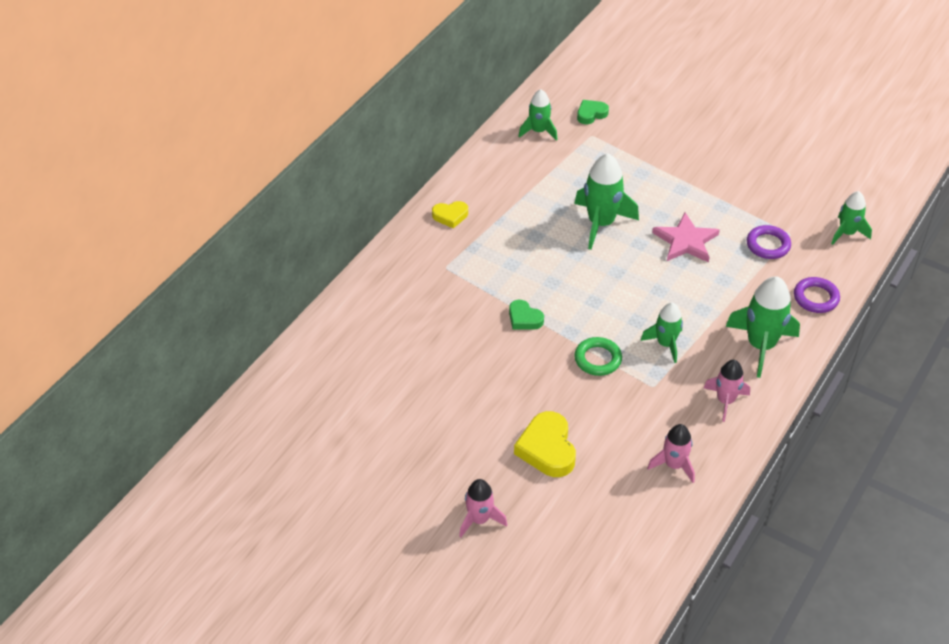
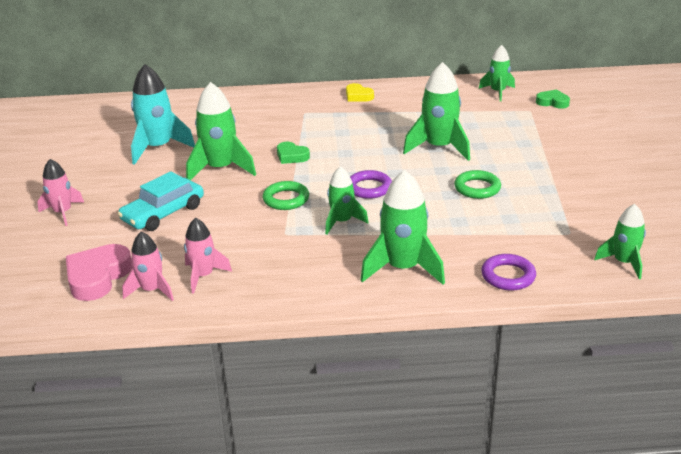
camera: 55 degrees right, 15 degrees down
green heart [509,300,544,330] -> green heart turned 60 degrees counterclockwise [277,142,310,164]
yellow heart [514,411,576,477] -> turquoise car [118,171,204,231]
pink star [652,213,720,263] -> green ring [454,170,501,199]
pink rocket [704,360,750,422] -> pink rocket moved to [122,232,174,301]
purple ring [747,225,791,259] -> purple ring moved to [350,170,392,199]
none -> pink heart [66,244,133,301]
none -> turquoise rocket [131,64,195,165]
none -> green rocket [186,82,256,180]

